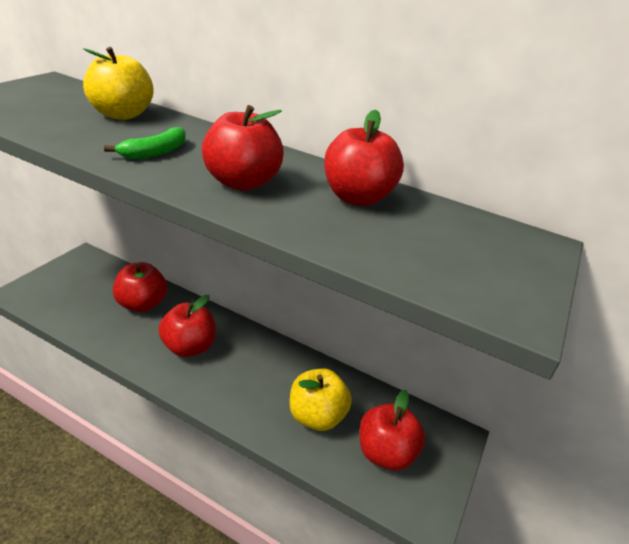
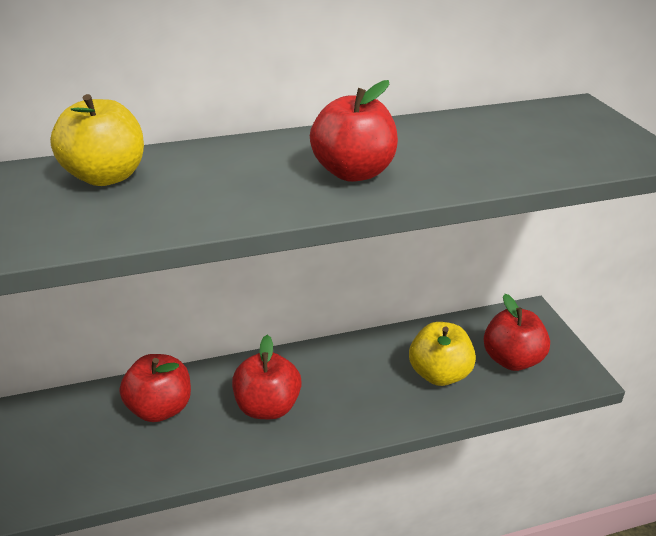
camera: 40 degrees left, 0 degrees up
green banana [104,127,186,159] -> none
red apple [324,110,404,206] -> none

